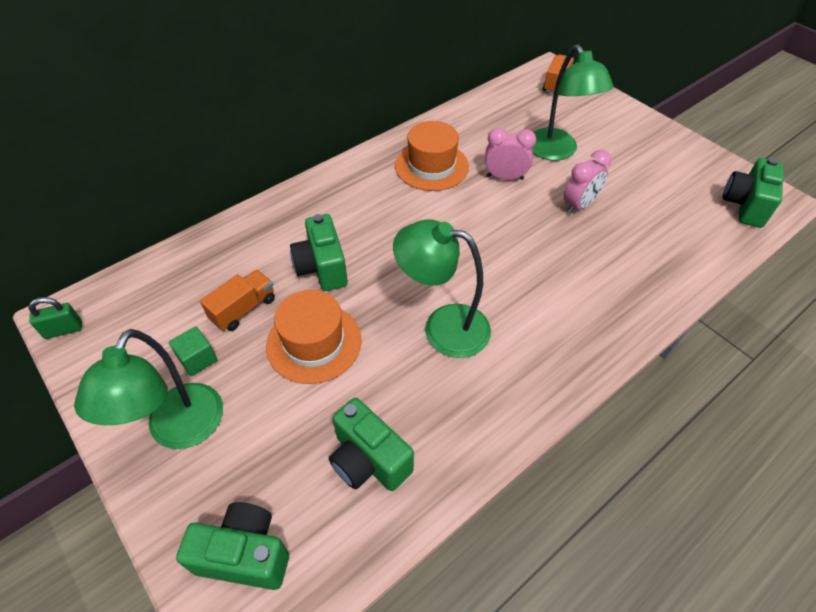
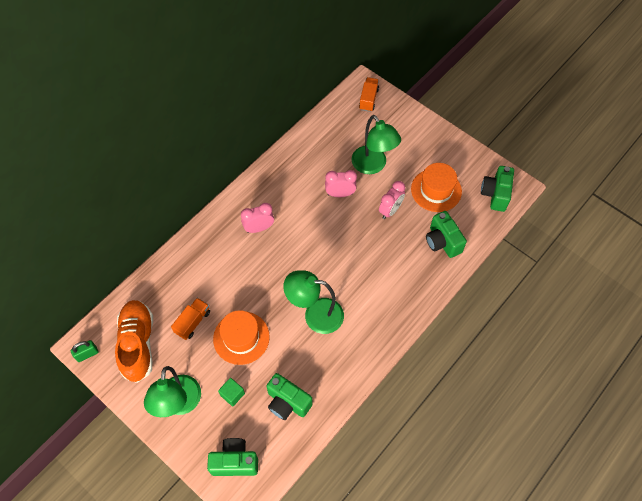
camera: 10 degrees left, 10 degrees up
green cube [169,326,217,376] -> green cube moved to [218,378,245,406]
green camera [290,214,348,291] -> green camera moved to [426,211,467,258]
orange hat [395,121,469,191] -> orange hat moved to [411,163,462,212]
none -> orange shoe [115,300,153,383]
none -> pink clock [241,203,274,233]

